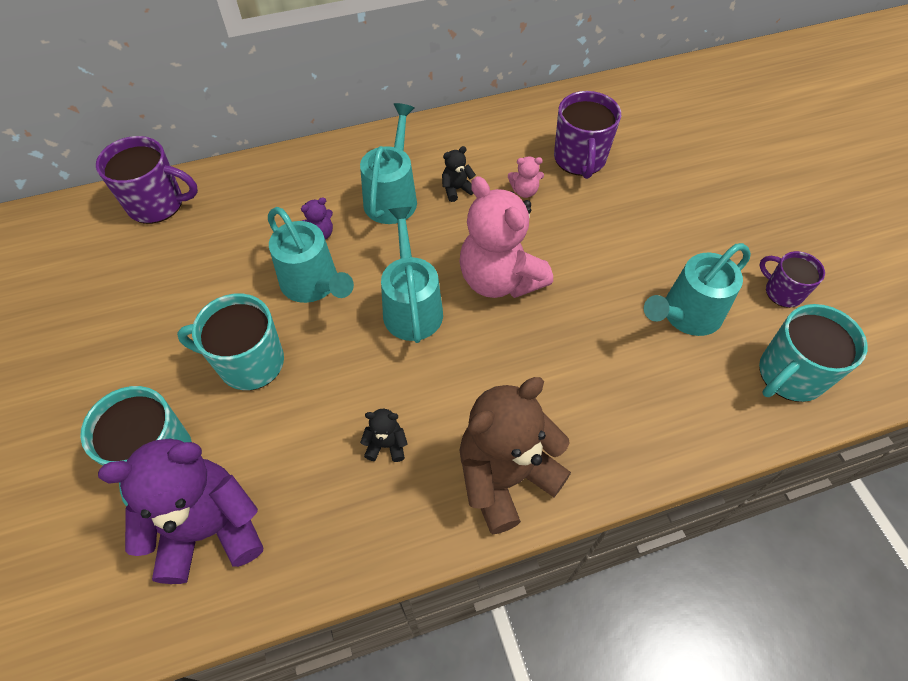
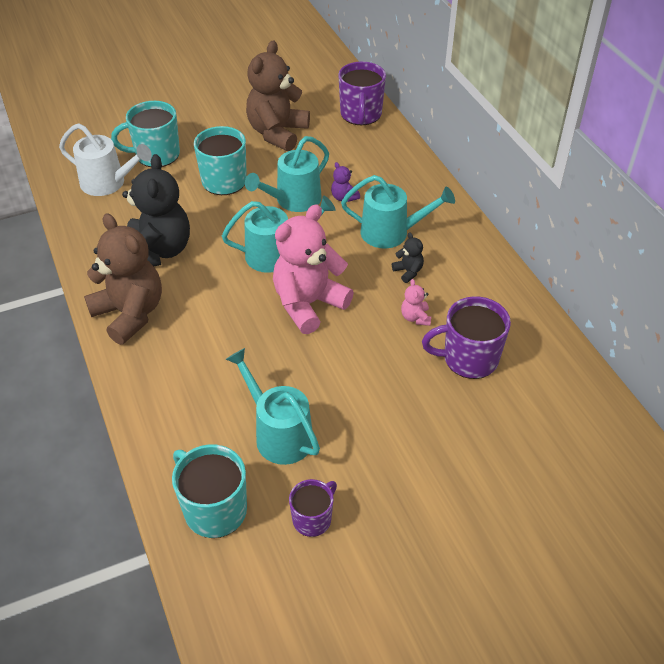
camera: 85 degrees right, 10 degrees down
purple teddy bear [98,439,263,584] -> white watering can [59,123,152,196]
black teddy bear [360,409,408,462] -> black teddy bear [122,154,190,266], size x2.41
none -> brown teddy bear [246,40,310,151]

